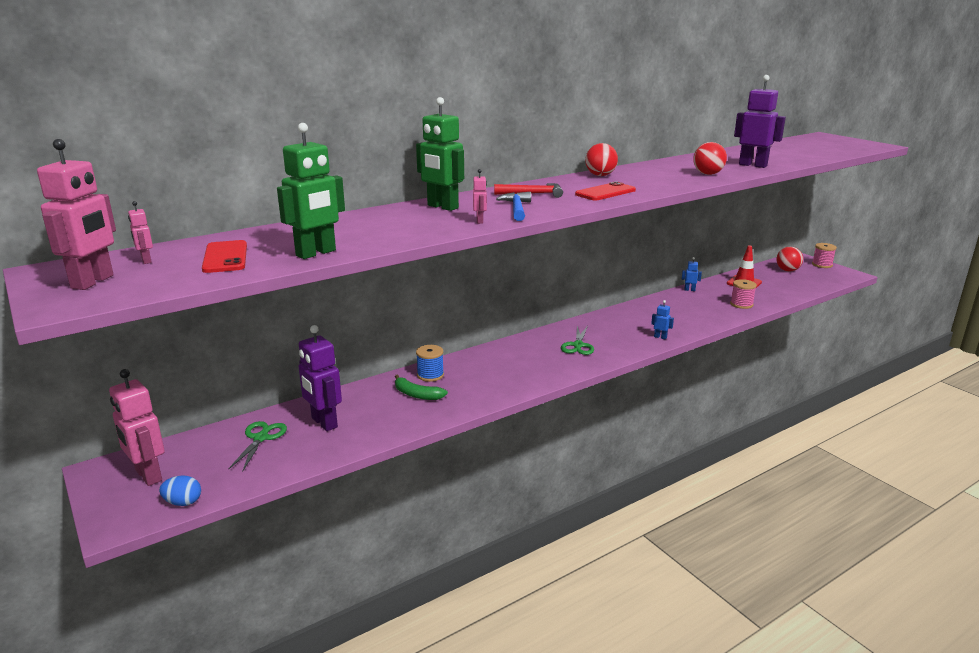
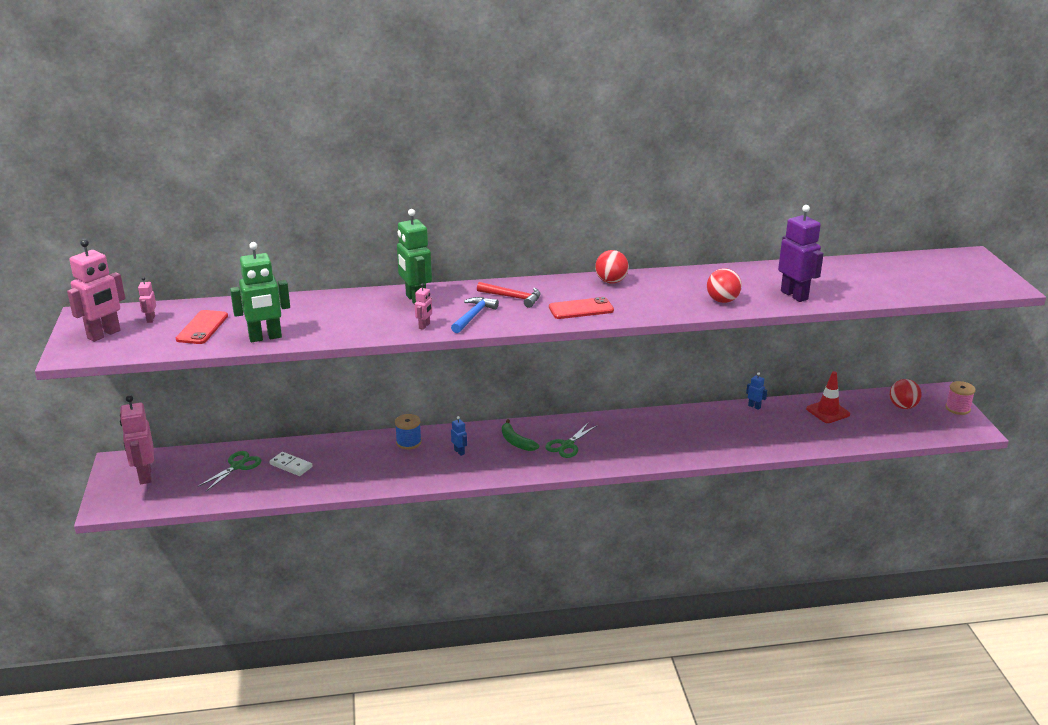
camera: 25 degrees right, 5 degrees up
blue egg [159,475,201,506] -> none
purple robot [299,325,342,431] -> white domino [269,452,312,476]
green banana [395,374,448,400] -> green banana moved to [502,419,539,451]
blue robot [651,300,674,340] -> blue robot moved to [451,416,467,456]
pink spool [730,279,757,309] -> none

